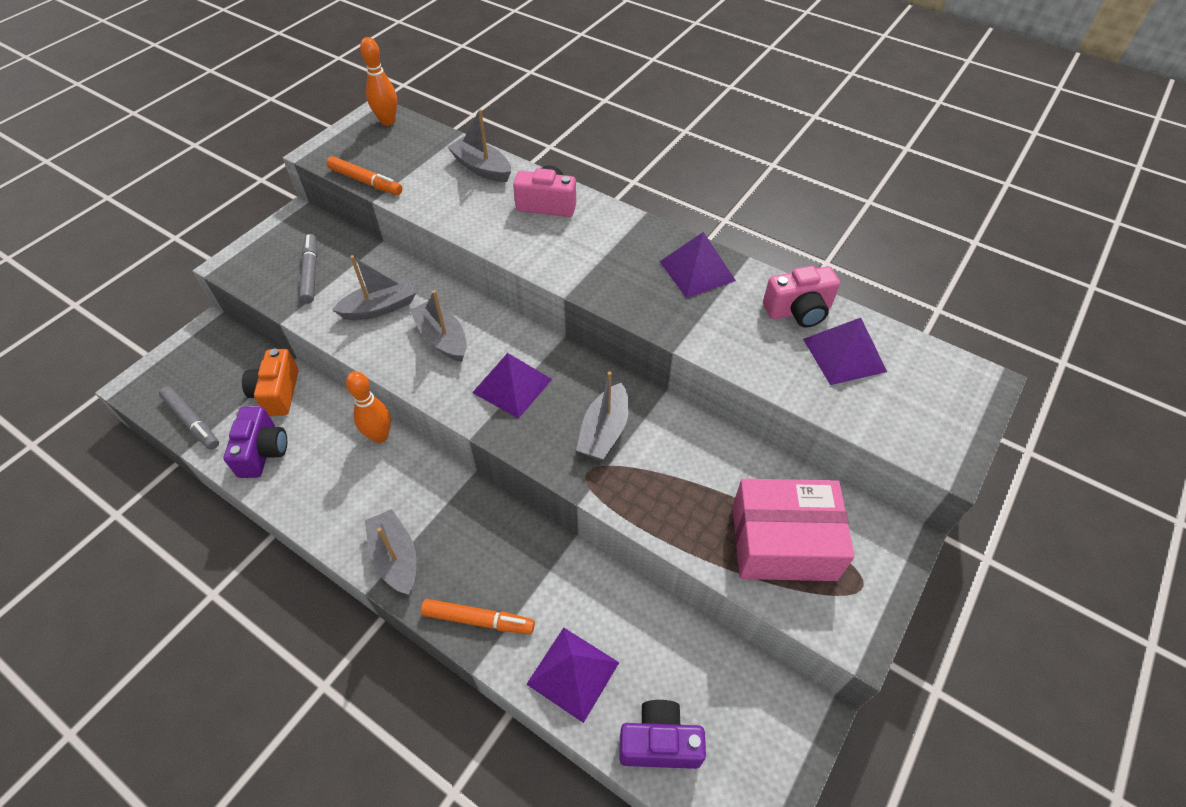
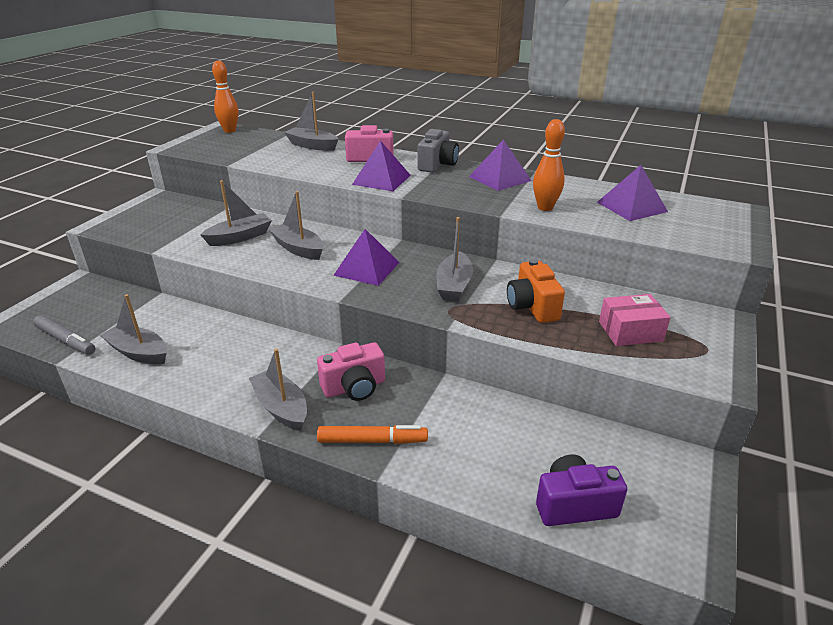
camera: 10 degrees left, 20 degrees down
purple camera [223,406,287,478] -> grey boat [100,294,167,364]
orange camera [242,349,298,416] -> orange camera moved to [507,259,565,323]
grey marker [299,234,318,304] -> none
orange marker [326,156,402,195] -> none
orange bowling pin [346,371,391,443] -> orange bowling pin moved to [533,119,565,211]
purple pyramid [526,628,620,723] -> purple pyramid moved to [352,140,411,191]
pink box [732,479,855,581] -> pink box [599,294,671,346], size x0.60
pink camera [763,266,840,328] -> pink camera moved to [317,342,385,401]
none -> grey camera [418,129,459,172]

